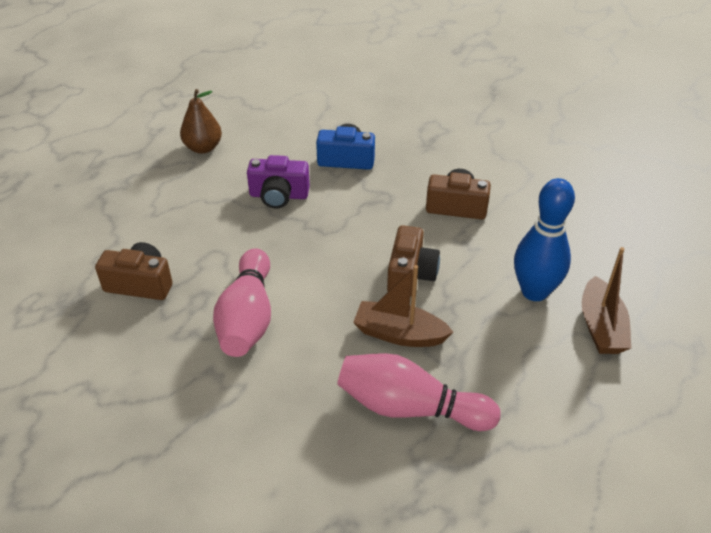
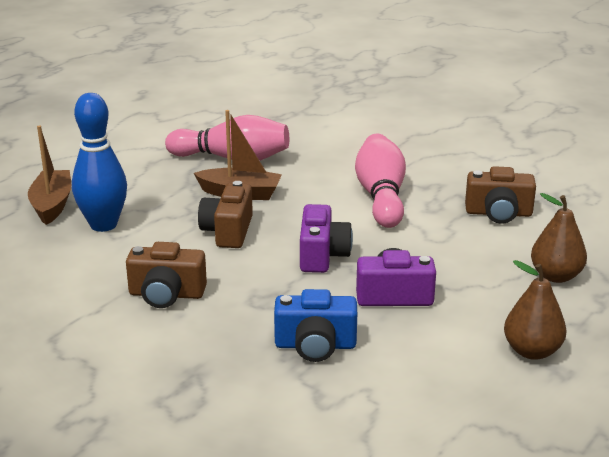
camera: 175 degrees right, 15 degrees down
none -> purple camera [300,204,353,273]
none -> brown pear [531,193,587,283]

